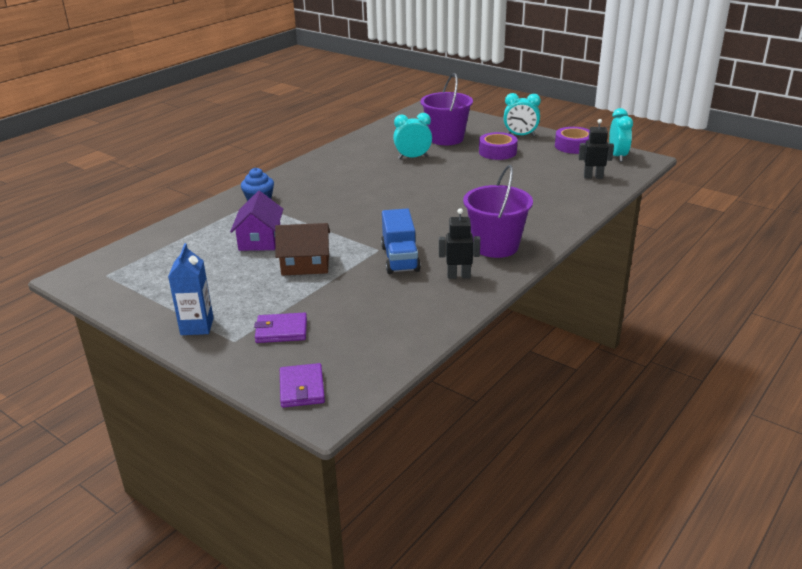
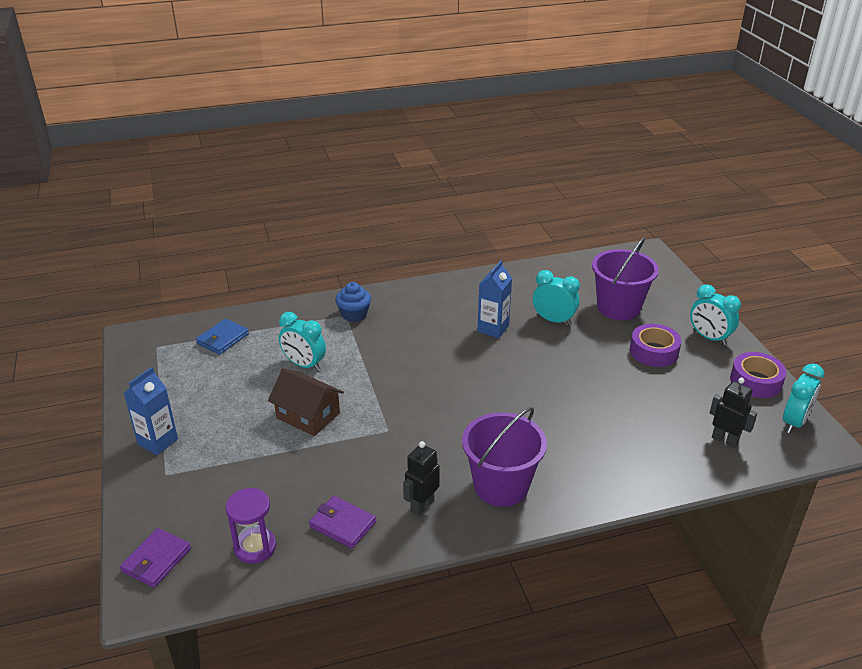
camera: 35 degrees right, 5 degrees up
purple house [230,191,283,251] -> turquoise clock [279,312,326,371]
purple wallet [254,313,307,343] -> purple wallet moved to [309,496,376,549]
blue truck [381,208,421,274] -> none
black robot [439,208,480,279] -> black robot turned 90 degrees counterclockwise [403,441,440,516]
none -> blue wallet [196,319,249,355]
none -> purple hourglass [226,488,276,563]
none -> blue carton [477,260,512,338]

